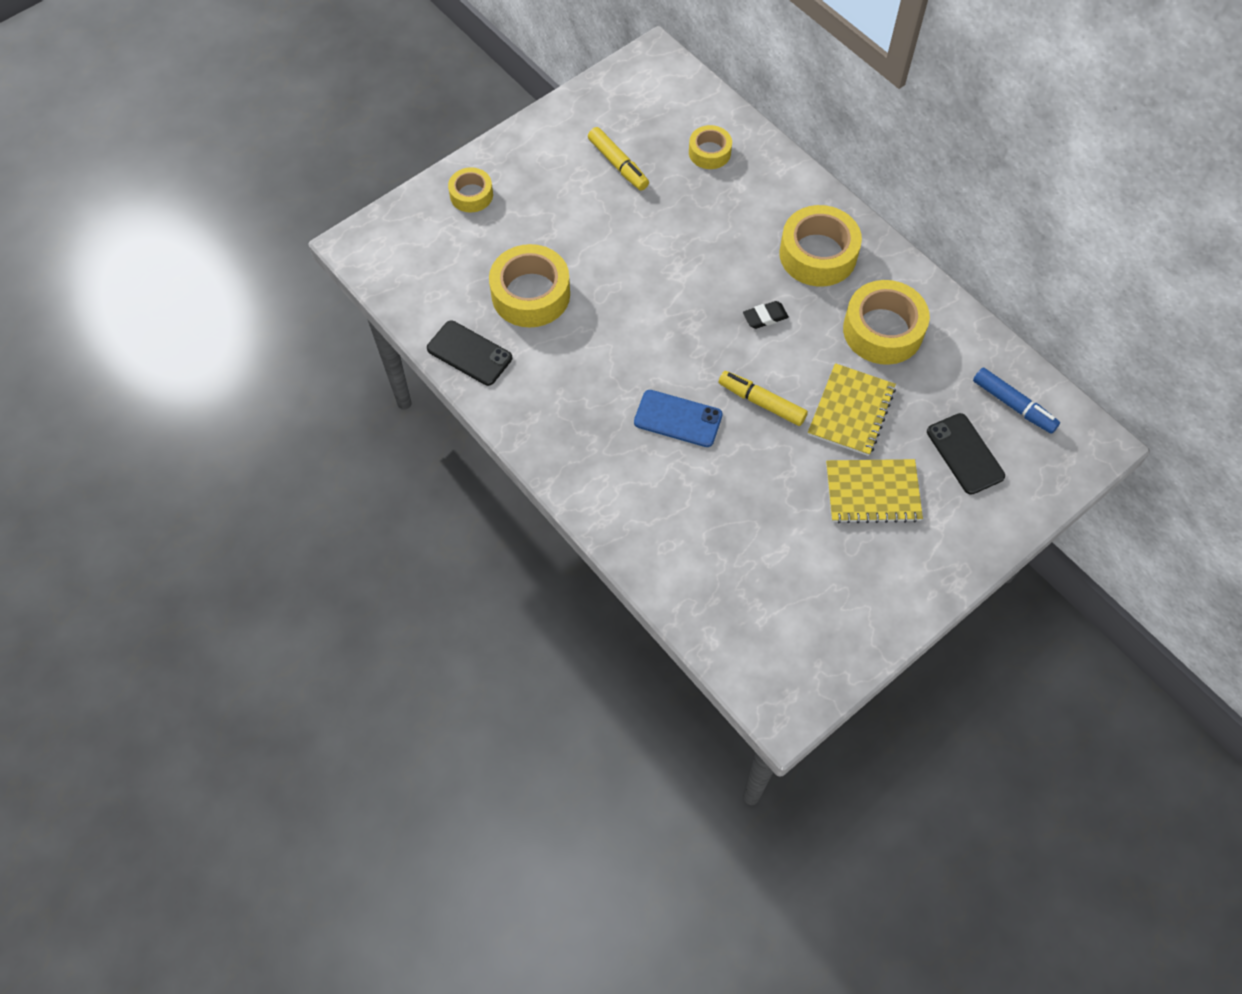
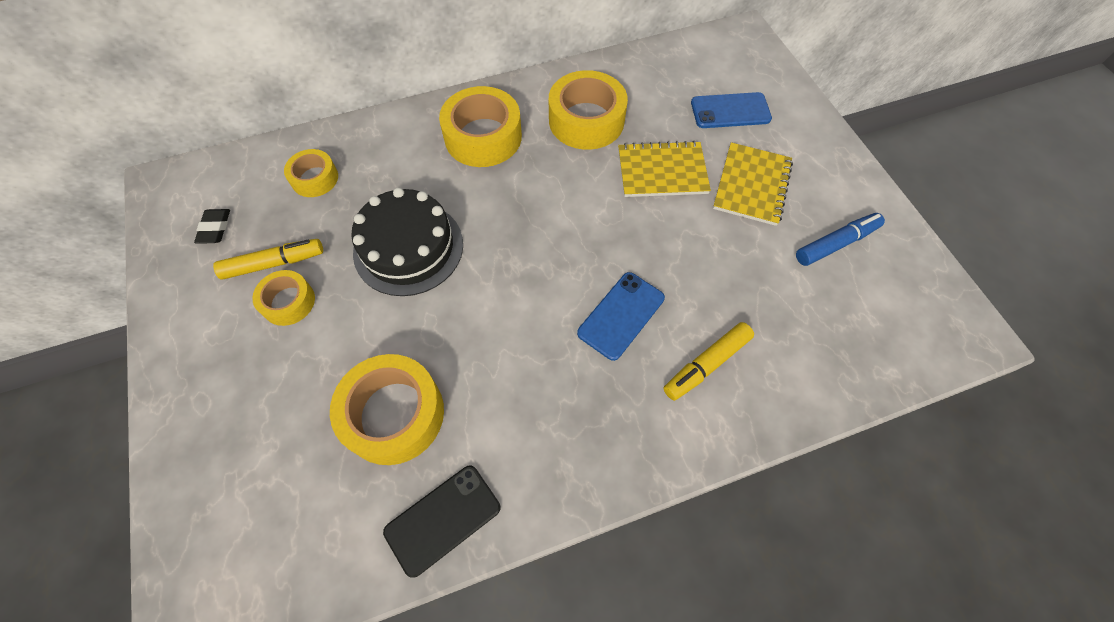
camera: 70 degrees left, 0 degrees up
yellow tape [448,167,493,212] -> yellow tape moved to [252,270,315,326]
yellow marker [719,371,808,426] -> yellow marker moved to [664,322,754,401]
black eraser [743,301,789,329] -> black eraser moved to [194,209,230,244]
yellow notebook [808,363,896,456] -> yellow notebook turned 45 degrees counterclockwise [618,141,711,197]
black phone [927,413,1005,495] -> blue phone [691,92,772,128]
blue marker [973,367,1060,434] -> blue marker moved to [796,213,885,266]
none -> black cake [351,188,463,296]

